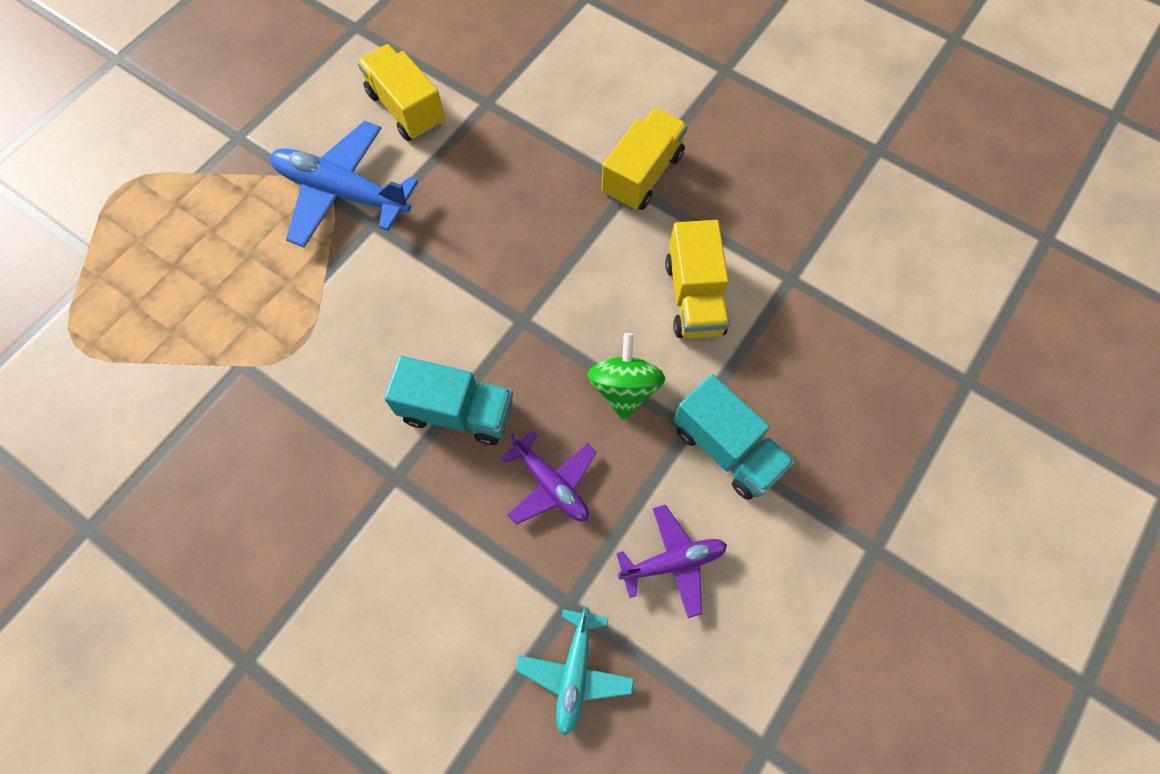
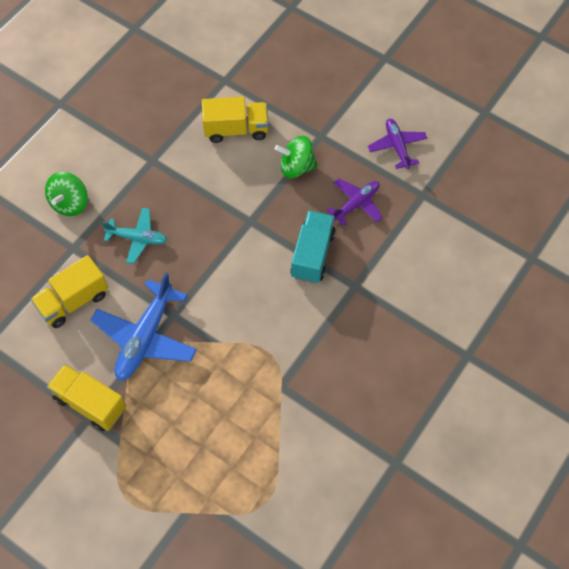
camera: 90 degrees left, 5 degrees down
turquoise plane [516,607,634,736] -> turquoise plane moved to [102,208,167,264]
yellow truck [601,108,688,210] -> yellow truck moved to [47,364,126,431]
turquoise truck [674,374,795,500] -> none
none -> green spinning top [45,172,88,216]

